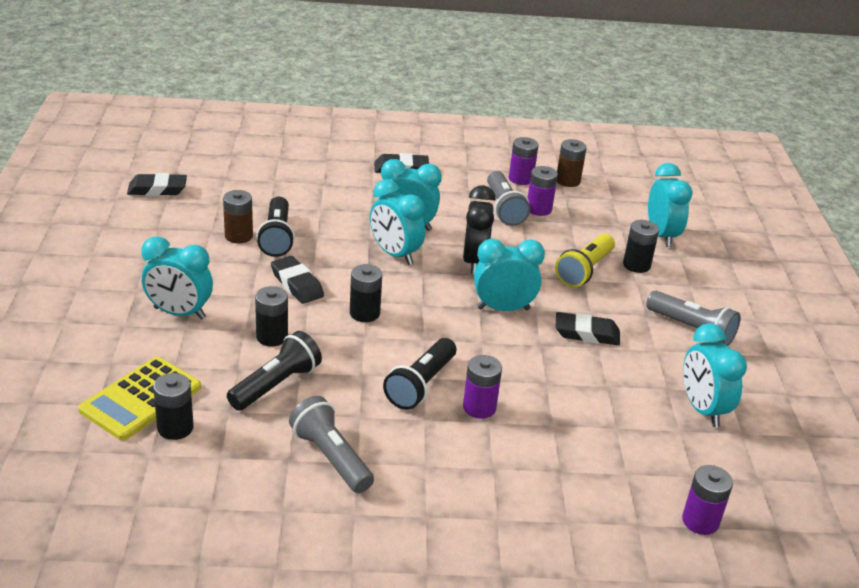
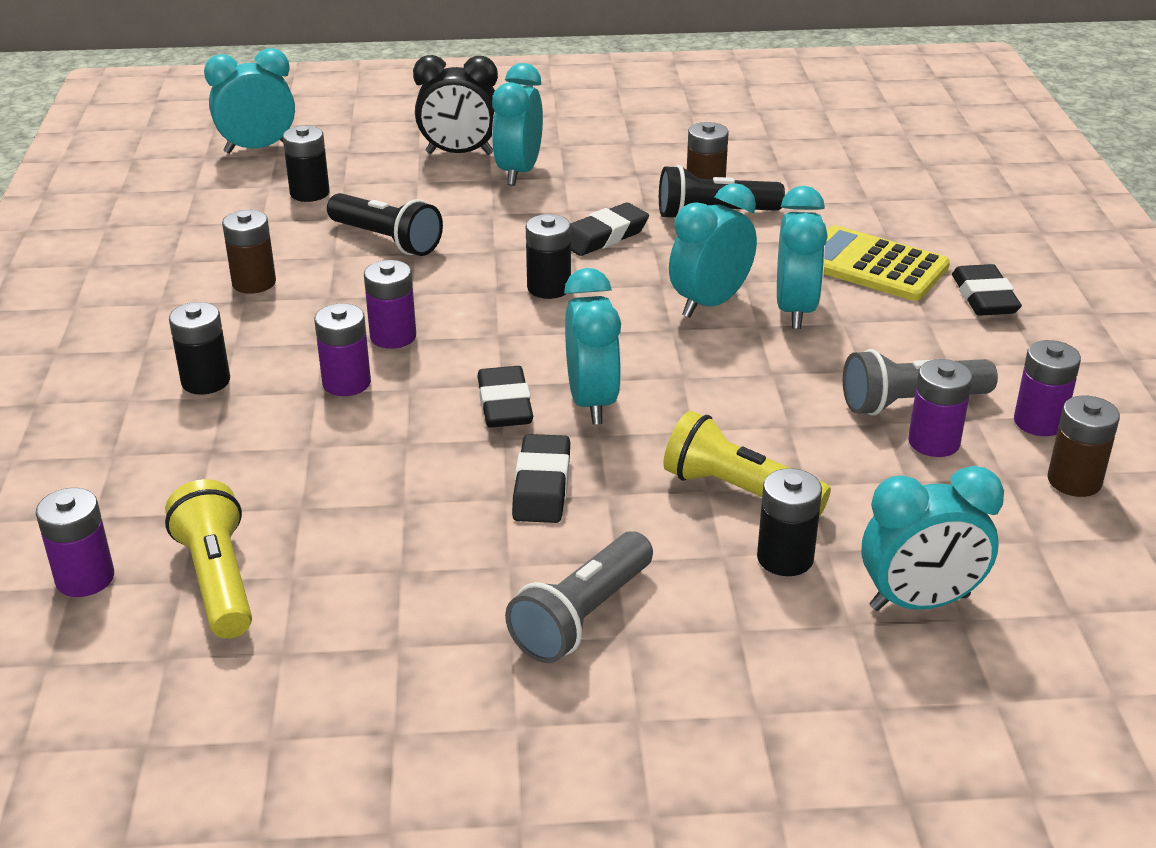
camera: 90 degrees right, 0 degrees up
yellow calculator [78,357,201,441] -> yellow calculator moved to [824,225,950,301]
black eraser [127,173,187,196] -> black eraser moved to [478,366,533,428]
black battery [255,286,288,346] -> black battery moved to [169,302,230,395]
grey flashlight [289,396,374,493] -> brown battery [222,210,276,294]
black flashlight [383,338,456,410] -> purple battery [364,260,416,349]
black clock [463,185,496,274] -> black clock moved to [413,55,498,155]
turquoise clock [683,323,747,427] -> turquoise clock moved to [204,48,295,154]
none -> yellow flashlight [165,479,252,639]

